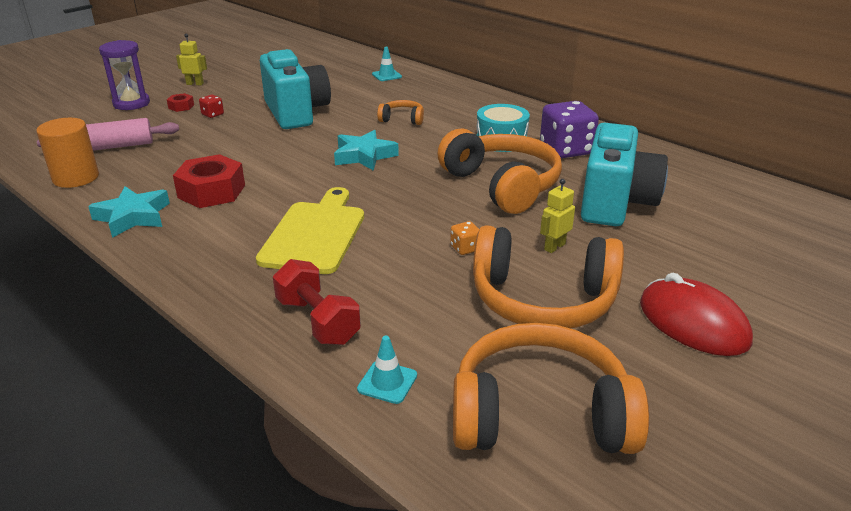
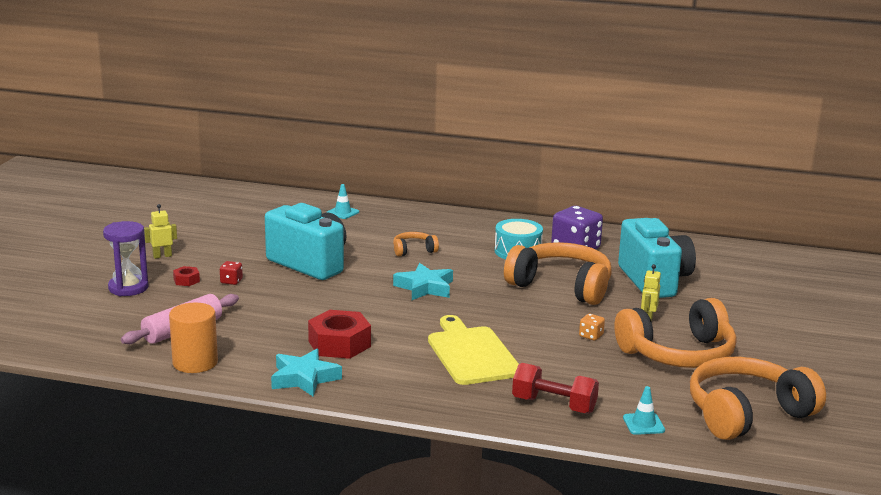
camera: 30 degrees left, 10 degrees down
red mouse [640,273,753,356] -> none

